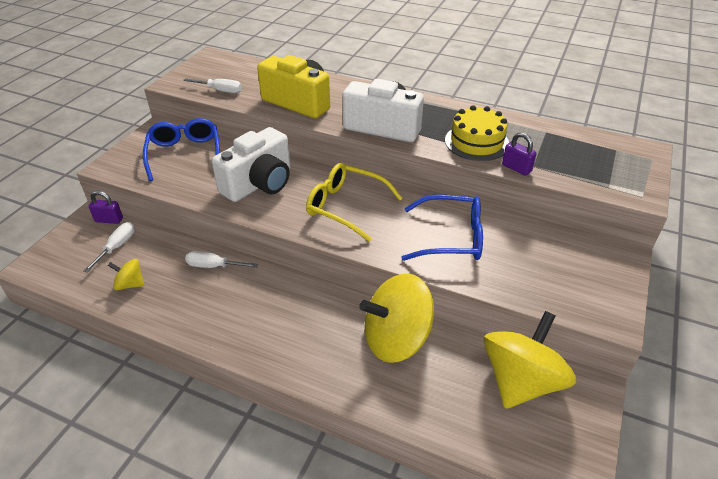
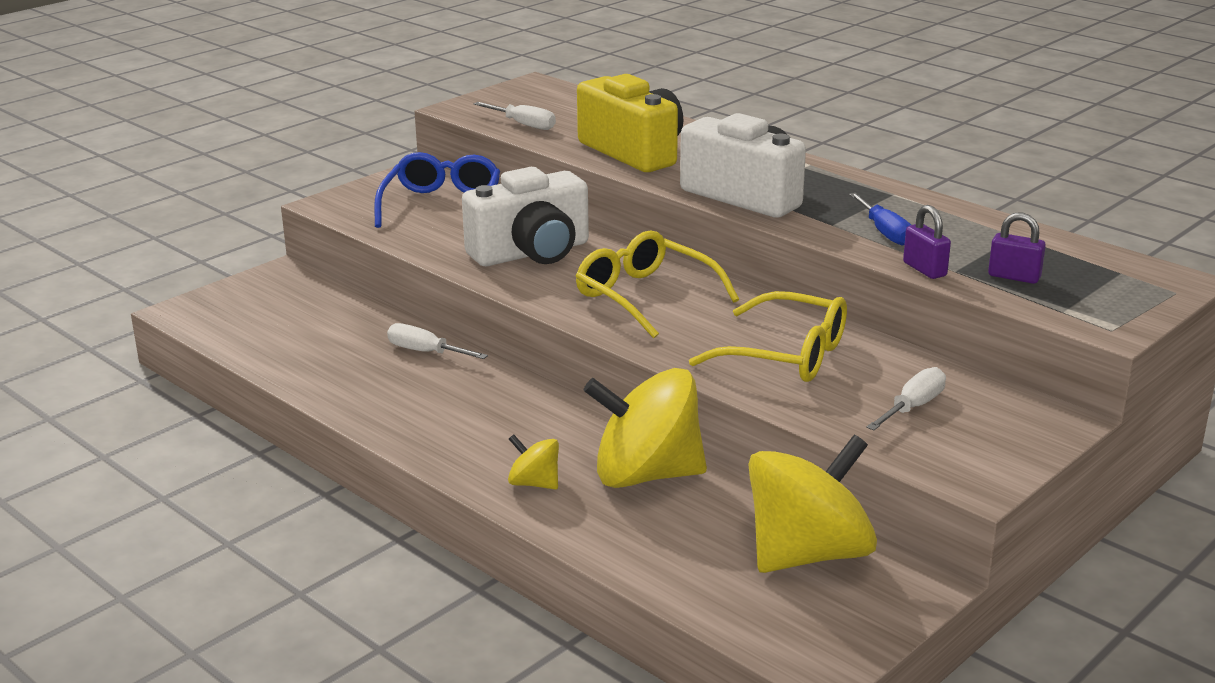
camera: 20 degrees right, 15 degrees down
white screwdriver [84,222,135,272] -> white screwdriver moved to [866,367,946,430]
purple padlock [89,191,123,224] -> purple padlock moved to [988,213,1046,284]
yellow spinning top [108,259,145,290] -> yellow spinning top moved to [508,434,559,489]
blue glasses [401,194,483,261] -> yellow glasses [689,291,847,382]
yellow cake [445,105,509,161] -> blue screwdriver [849,193,911,245]

